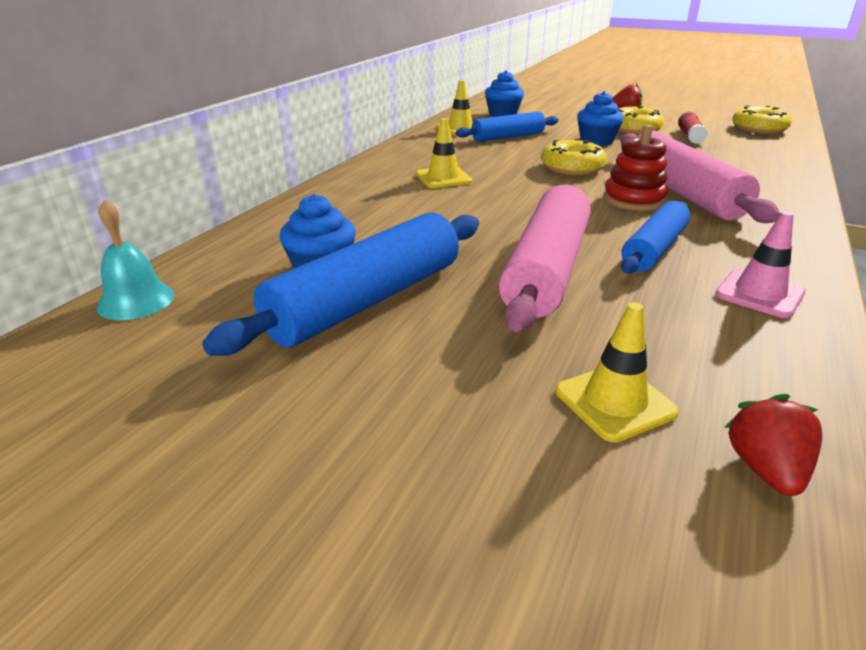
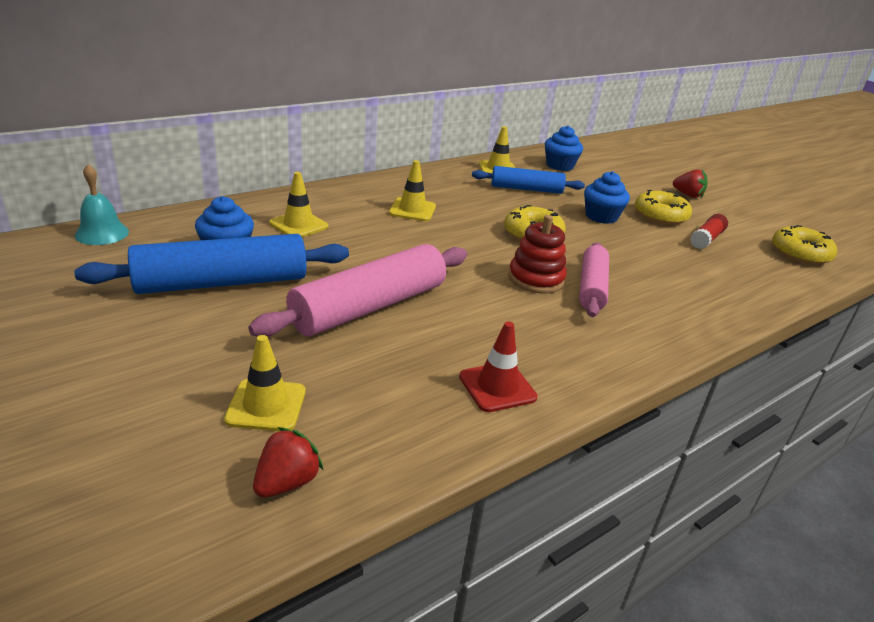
camera: 25 degrees right, 0 degrees up
pink rolling pin [620,130,780,223] -> pink rolling pin [579,242,609,317], size x0.63
blue rolling pin [621,201,690,274] -> none
pink traffic cone [715,211,806,318] -> red traffic cone [459,321,538,412]
none -> yellow traffic cone [269,172,328,237]

